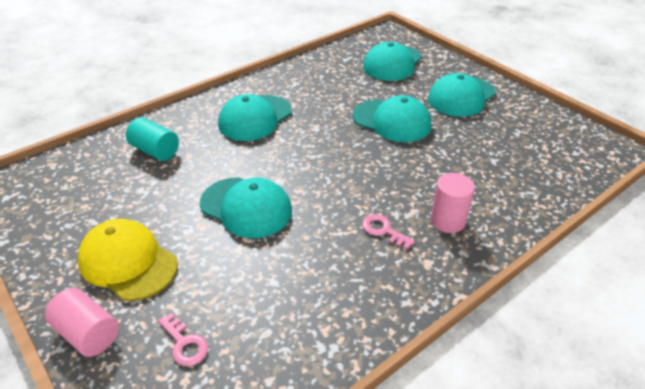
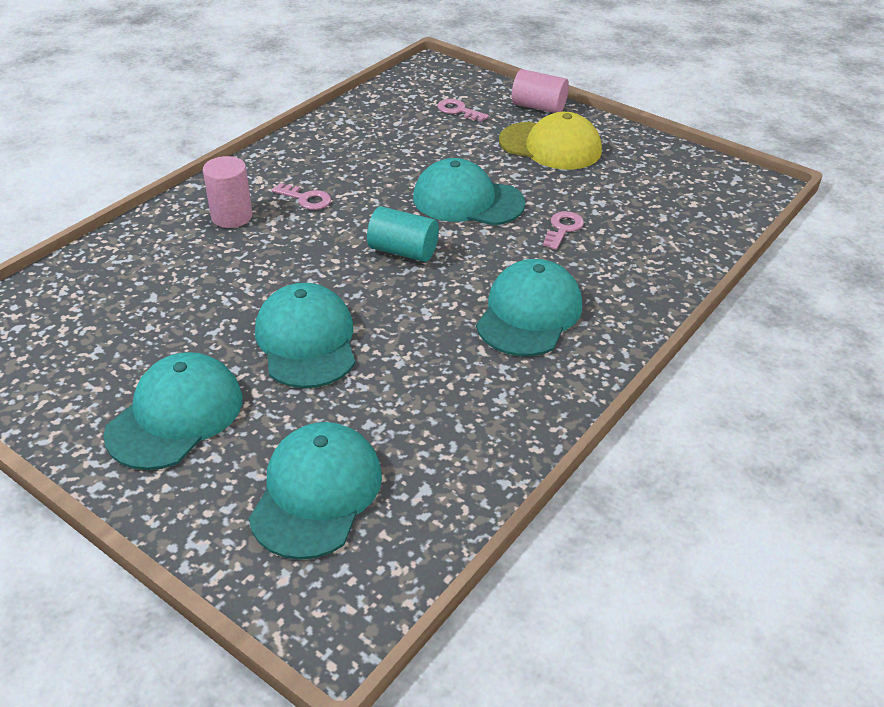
camera: 165 degrees right, 0 degrees up
turquoise cylinder [126,117,179,161] -> turquoise cylinder moved to [367,206,439,262]
turquoise cap [352,95,431,142] -> turquoise cap turned 60 degrees clockwise [255,283,355,388]
none -> pink key [543,211,584,250]

